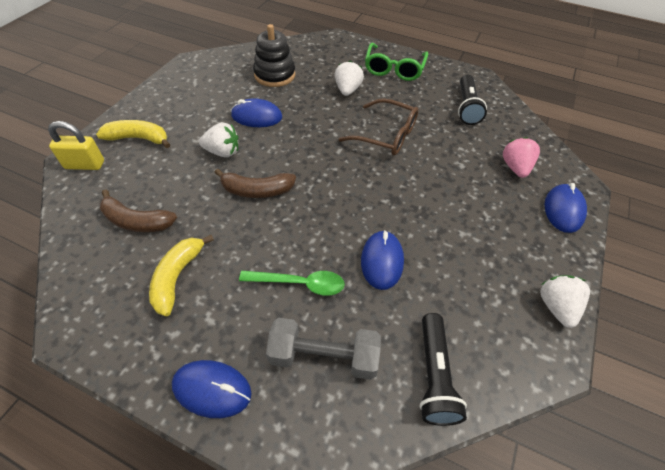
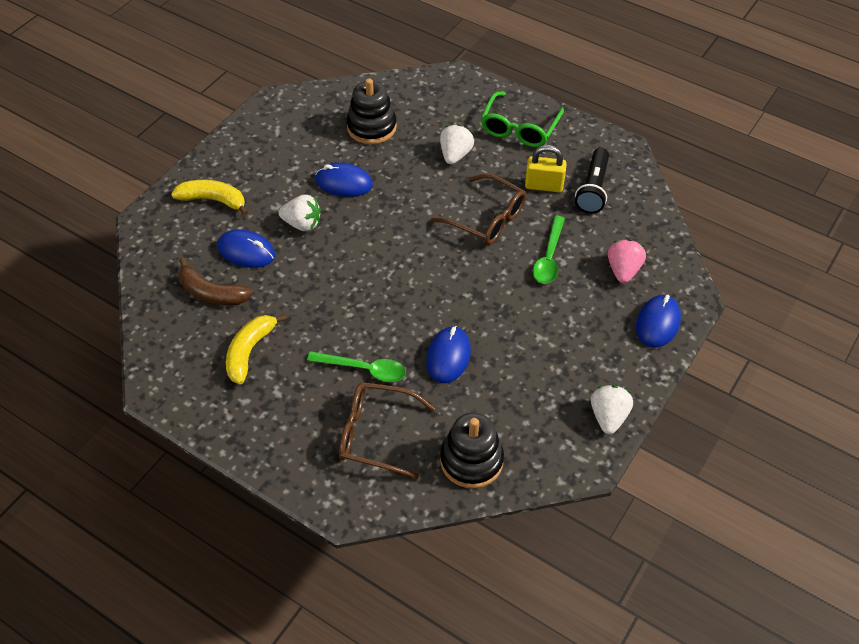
camera: 10 degrees right, 0 degrees up
yellow padlock [48,121,104,170] -> yellow padlock moved to [525,145,567,192]
blue mouse [172,360,252,418] -> blue mouse moved to [218,229,275,268]
brown banana [214,169,296,198] -> none
grey dumbbell [266,318,381,380] -> brown glasses [339,382,435,479]
black flashlight [419,313,467,426] -> black stacking toy [440,413,504,488]
none -> green spoon [533,216,565,284]

